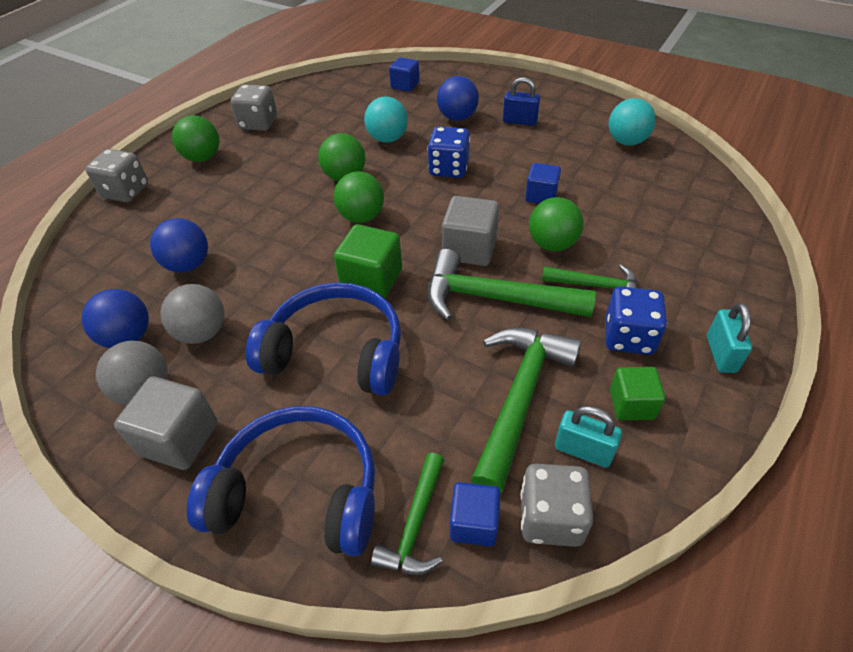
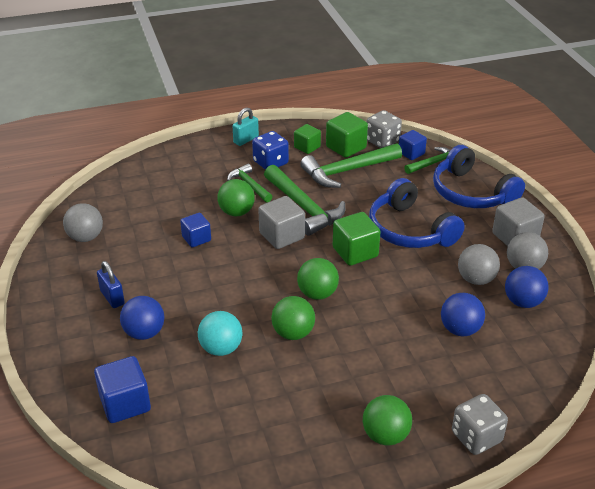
camera: 140 degrees left, 10 degrees down
grey dice [230,84,277,131] -> none
blue cube [389,57,420,92] -> blue cube [94,356,151,423], size x1.52
blue dice [428,126,470,178] -> none
turquoise padlock [555,406,622,468] -> green cube [326,112,368,158]
turquoise ball [608,98,656,146] -> grey ball [63,203,103,242]

